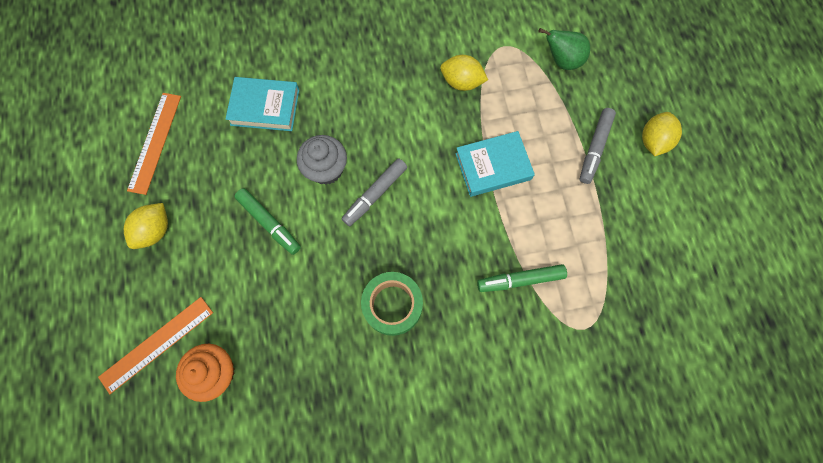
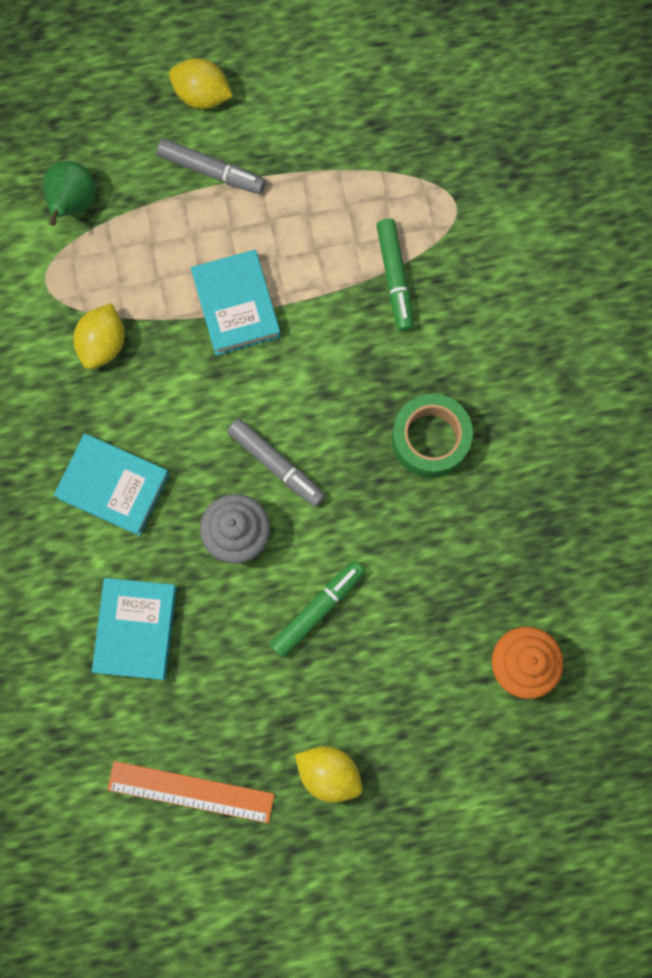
camera: 90 degrees left, 5 degrees up
orange ruler [98,297,213,394] -> none
none -> turquoise book [54,434,170,536]

